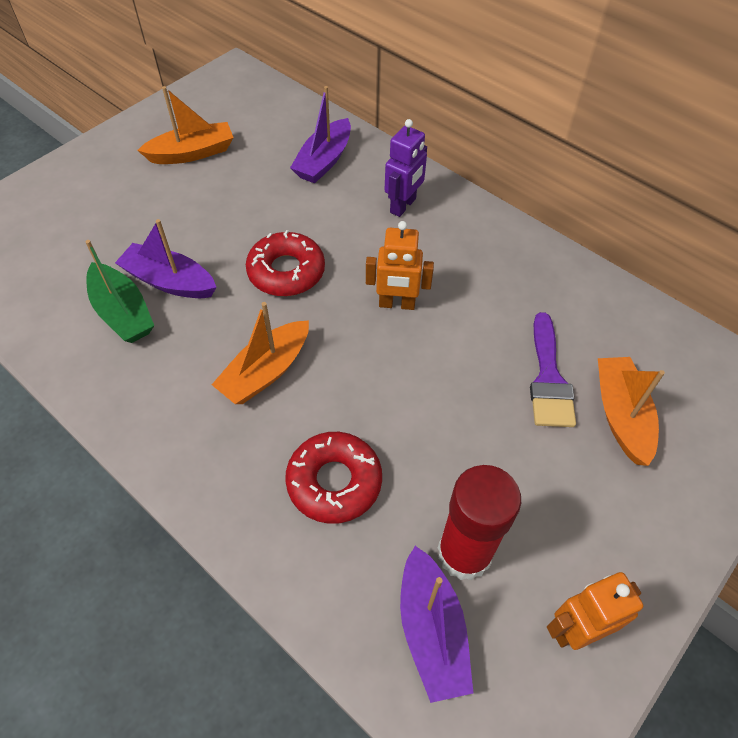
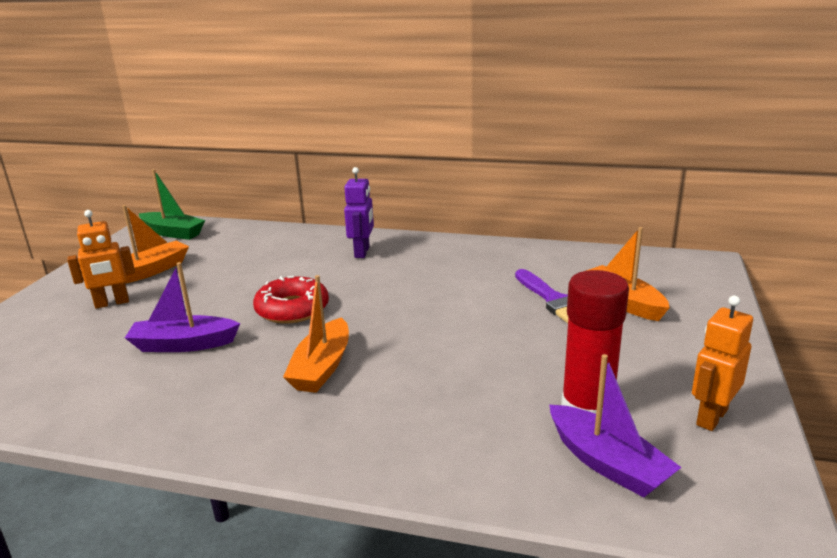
camera: 25 degrees left, 30 degrees down
green boat [85,240,154,343] -> green boat moved to [139,169,205,240]
red donut [285,432,382,524] -> none
purple boat [290,86,351,183] -> none
orange robot [366,221,434,310] -> orange robot moved to [67,210,135,309]

